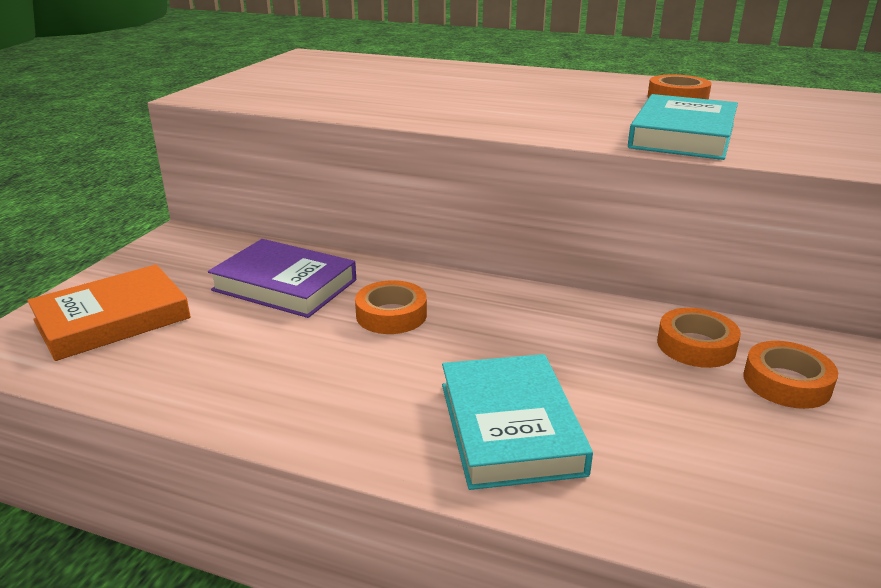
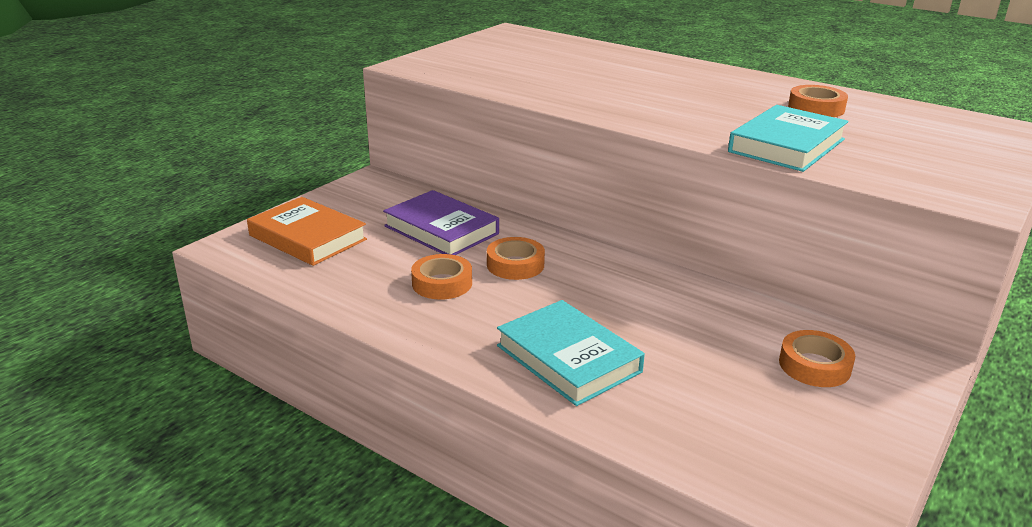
camera: 15 degrees right, 0 degrees up
orange book [27,264,191,361] -> orange book turned 60 degrees clockwise [247,197,367,266]
turquoise book [442,354,593,490] -> turquoise book turned 45 degrees counterclockwise [497,300,645,406]
orange tape [657,308,741,368] -> orange tape moved to [411,254,472,300]

